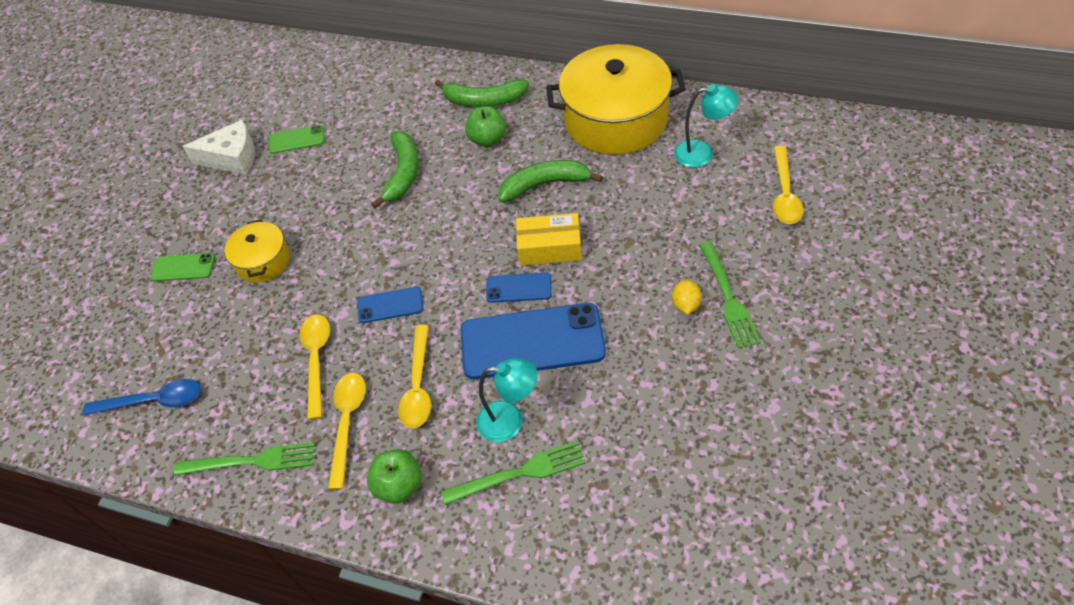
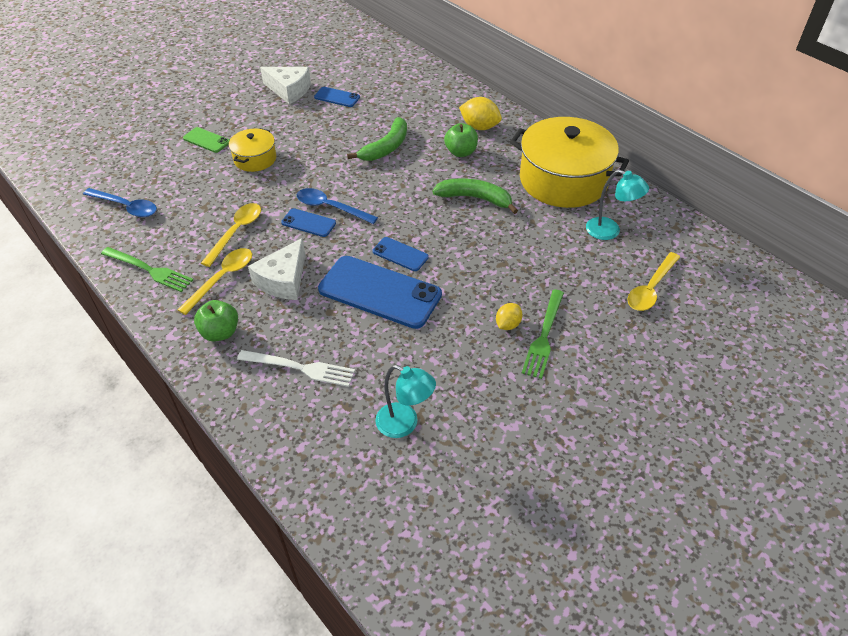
camera: 25 degrees right, 5 degrees down
green phone [269,125,325,154] -> blue phone [314,87,360,107]
yellow spoon [398,325,431,429] -> white cheese [248,238,305,300]
green banana [435,80,529,107] -> yellow lemon [459,97,502,130]
green fork [441,441,586,505] -> white fork [237,350,355,387]
turquoise lamp [476,358,538,442] -> turquoise lamp moved to [375,365,436,438]
yellow box [516,213,582,266] -> none
none -> blue spoon [297,188,378,224]

